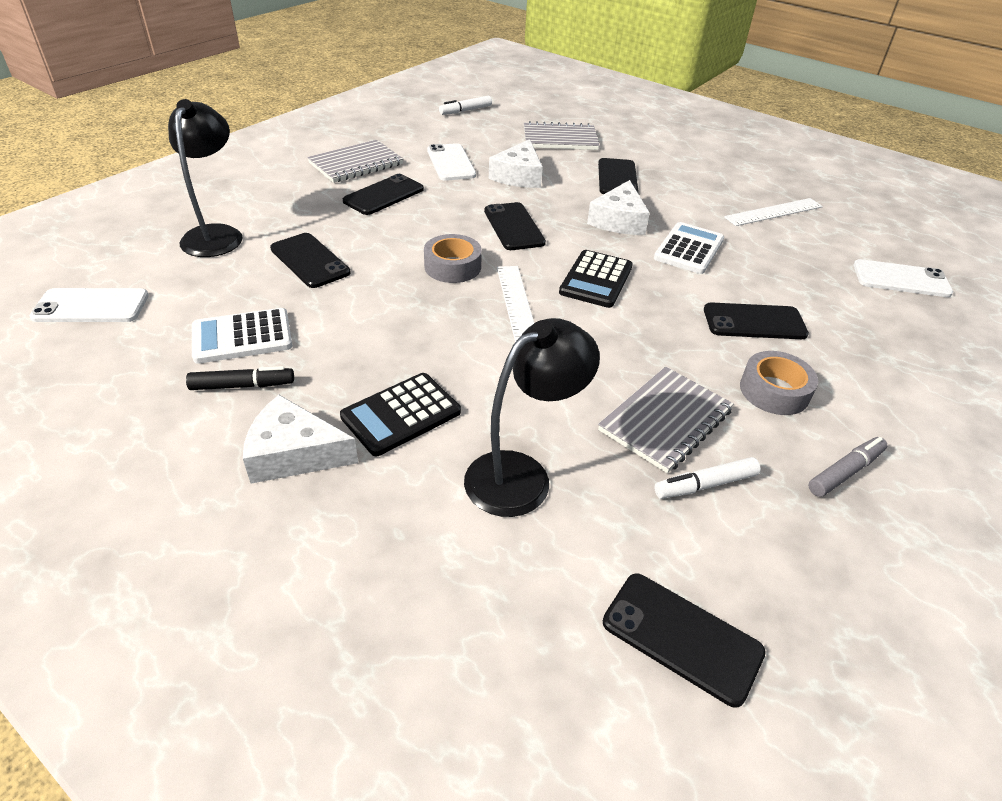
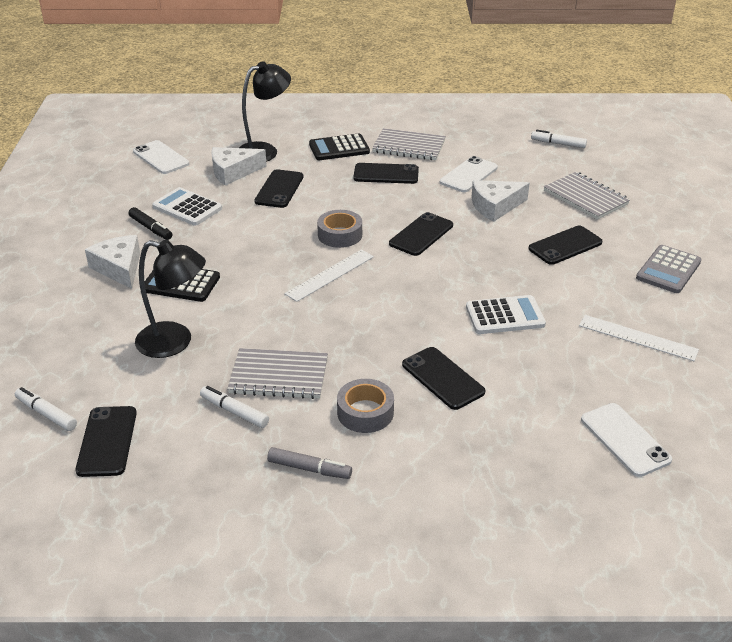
camera: 55 degrees right, 5 degrees down
black calculator [559,250,633,308] -> black calculator moved to [309,133,370,160]
white cheese [587,180,650,235] -> white cheese moved to [211,147,267,186]
none -> white marker [15,387,77,431]
none -> grey calculator [636,245,701,293]

